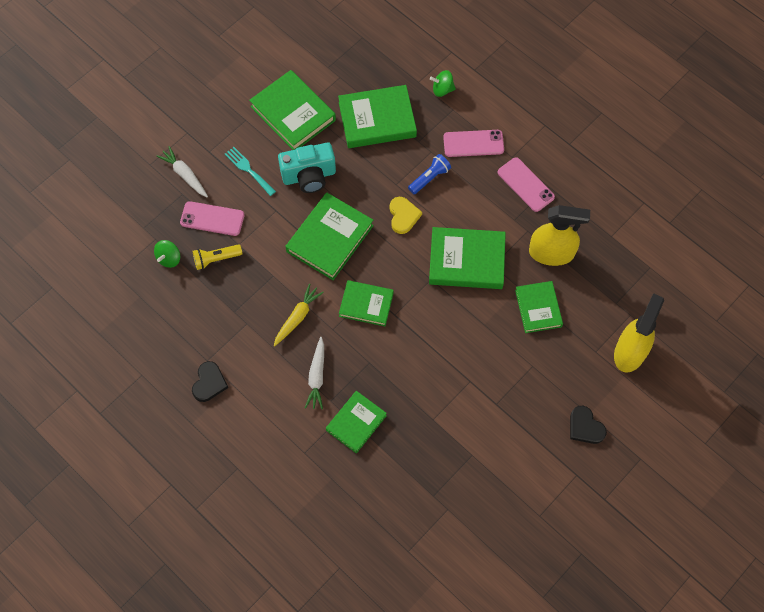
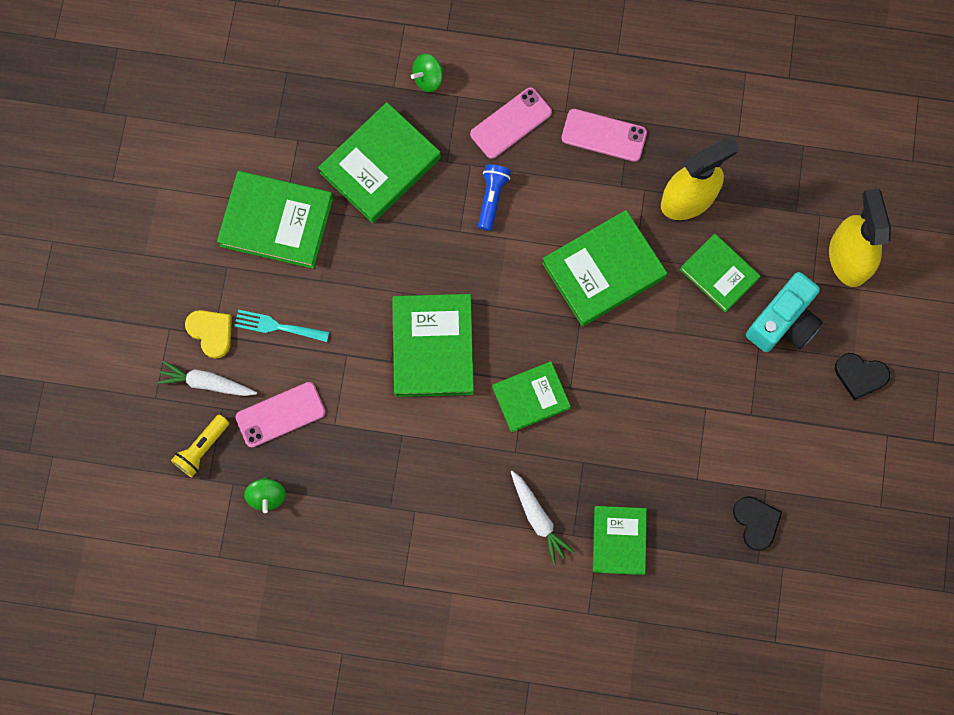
camera: 35 degrees left, 10 degrees up
yellow flashlight [192,244,242,270] -> yellow flashlight moved to [171,414,229,477]
black heart [192,361,228,402] -> black heart moved to [733,496,782,551]
yellow carrot [274,284,324,346] -> none
turquoise camera [278,142,336,193] -> turquoise camera moved to [746,272,822,352]
yellow heart [390,197,422,234] -> yellow heart moved to [185,310,232,359]

